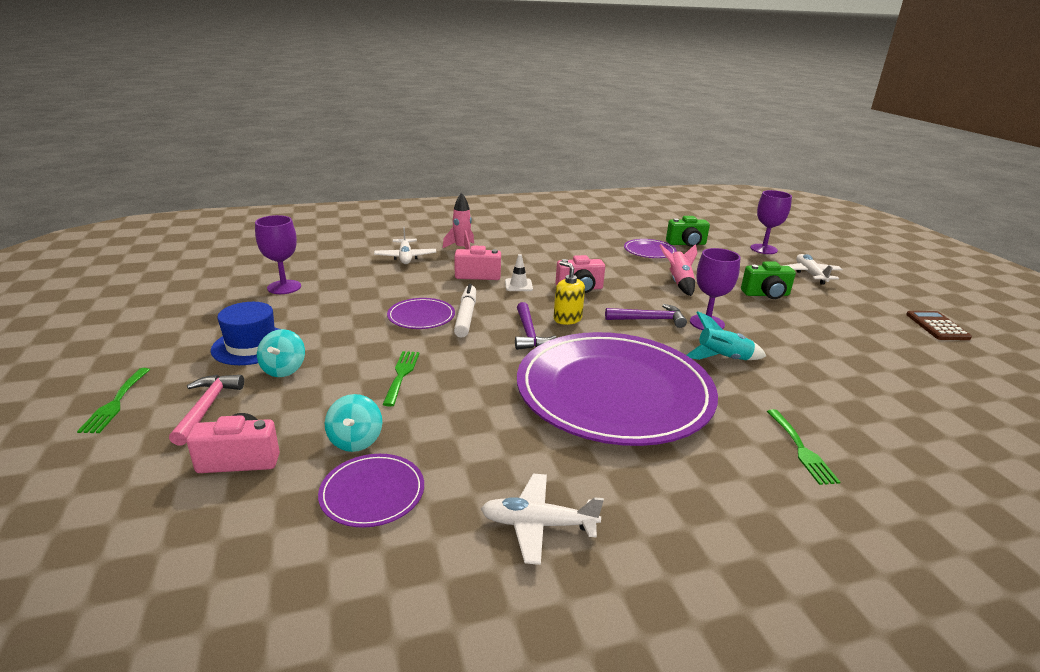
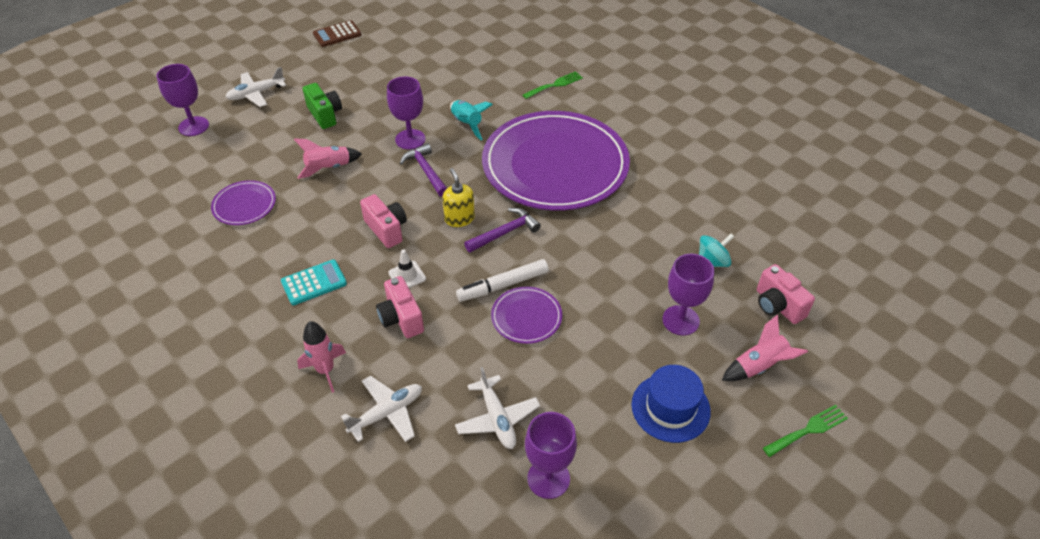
camera: 115 degrees left, 20 degrees up
pink hammer [169,375,244,446] -> pink rocket [722,315,808,381]
turquoise spinning top [257,329,305,377] -> none
purple plate [318,454,424,528] -> none
green fork [382,351,420,407] -> none
white plane [481,474,604,565] -> white plane moved to [455,367,540,449]
yellow soap dispenser [554,261,585,325] -> yellow soap dispenser turned 135 degrees clockwise [442,168,475,227]
green camera [666,216,710,247] -> none
none -> turquoise calculator [281,259,347,305]
none -> purple goblet [662,254,714,335]

